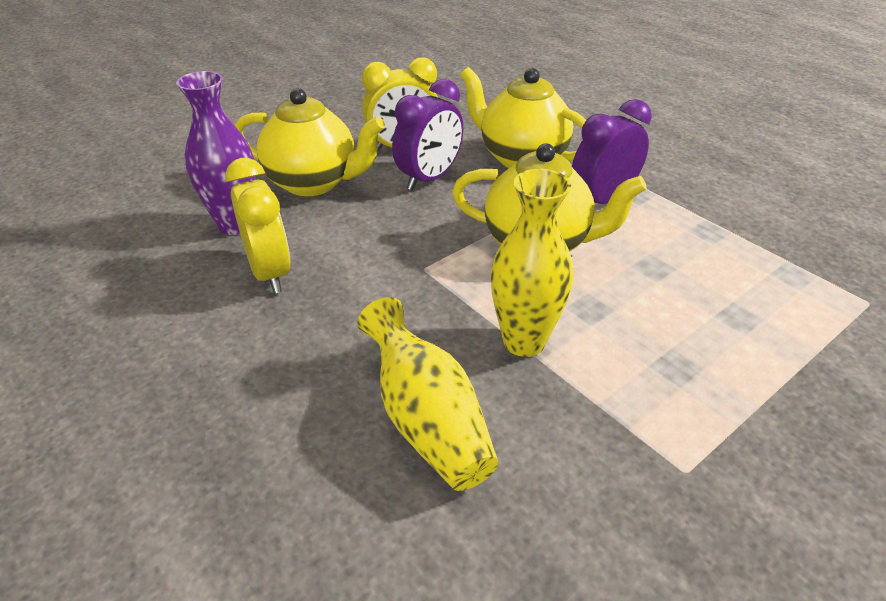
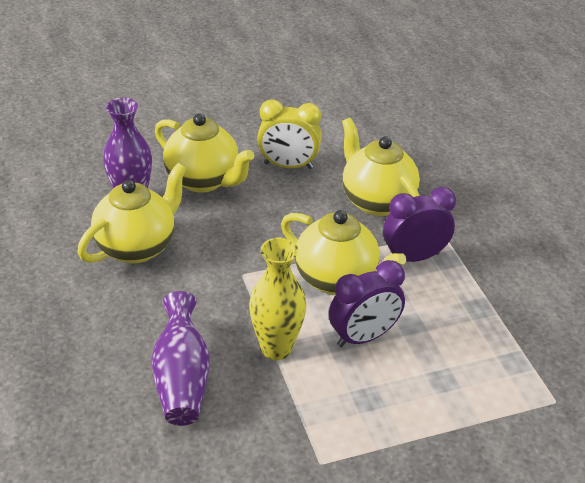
camera: 20 degrees right, 0 degrees up
yellow clock [225,158,291,293] -> yellow teapot [78,163,187,263]
yellow vase [357,297,498,491] -> purple vase [151,291,210,426]
purple clock [392,79,463,190] -> purple clock moved to [329,260,405,347]

